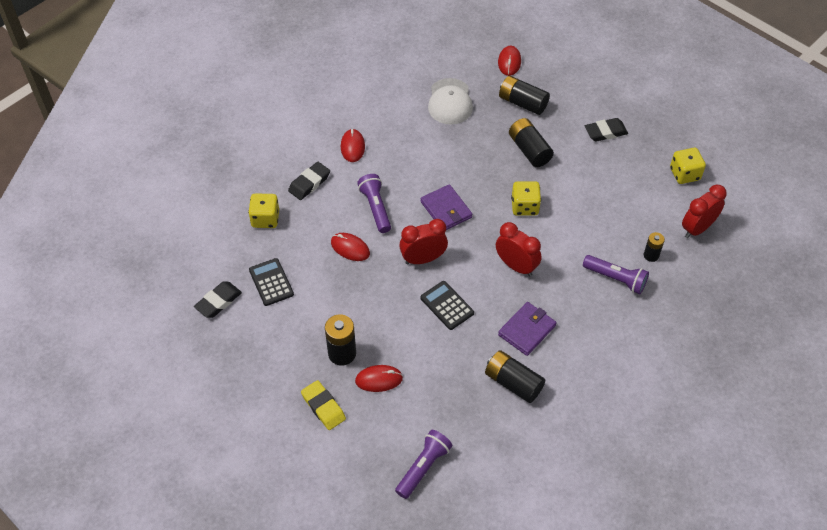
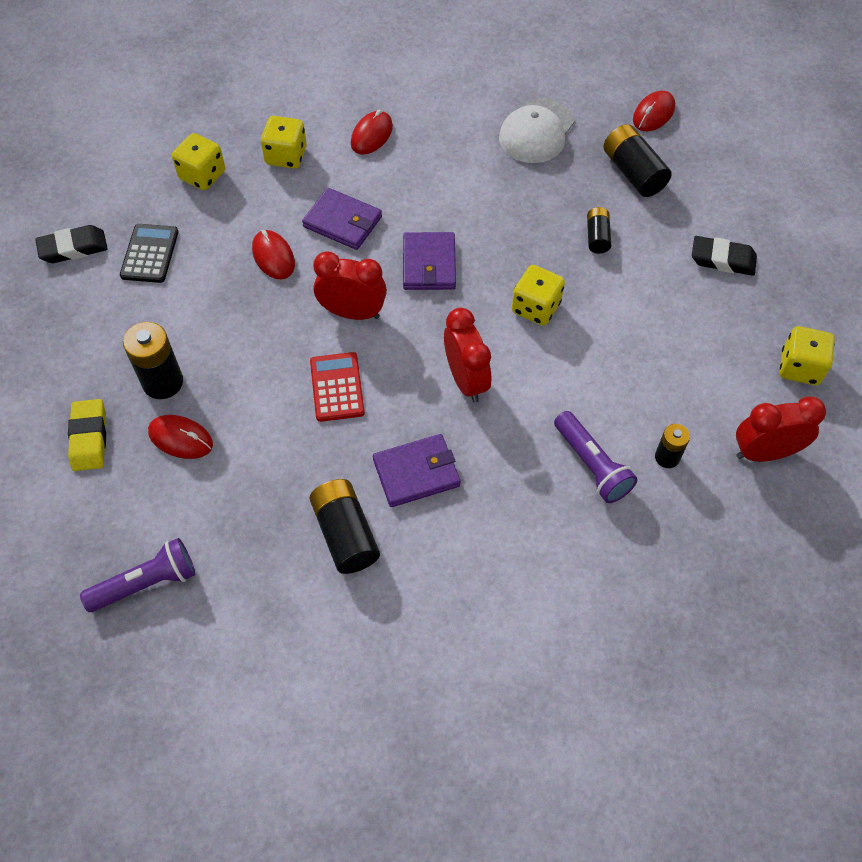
camera: 30 degrees right, 5 degrees up
black eraser [288,162,330,200] -> yellow dice [261,116,307,169]
purple flashlight [357,174,391,233] -> purple wallet [302,188,382,250]
black calculator [421,281,474,330] -> red calculator [310,352,365,422]
black battery [509,118,554,167] -> black battery [587,207,611,254], size x0.59

